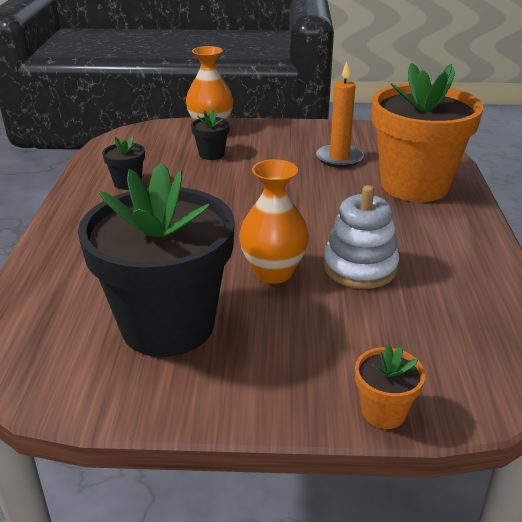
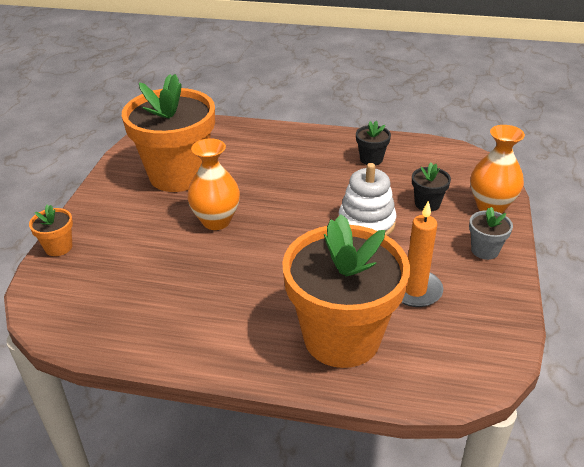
camera: 100 degrees right, 5 degrees up
black flower pot [78,163,235,357] -> orange flower pot [122,74,215,192]
white stacking toy [323,185,399,289] -> white stacking toy moved to [339,163,397,236]
none -> grey flower pot [469,207,513,260]

